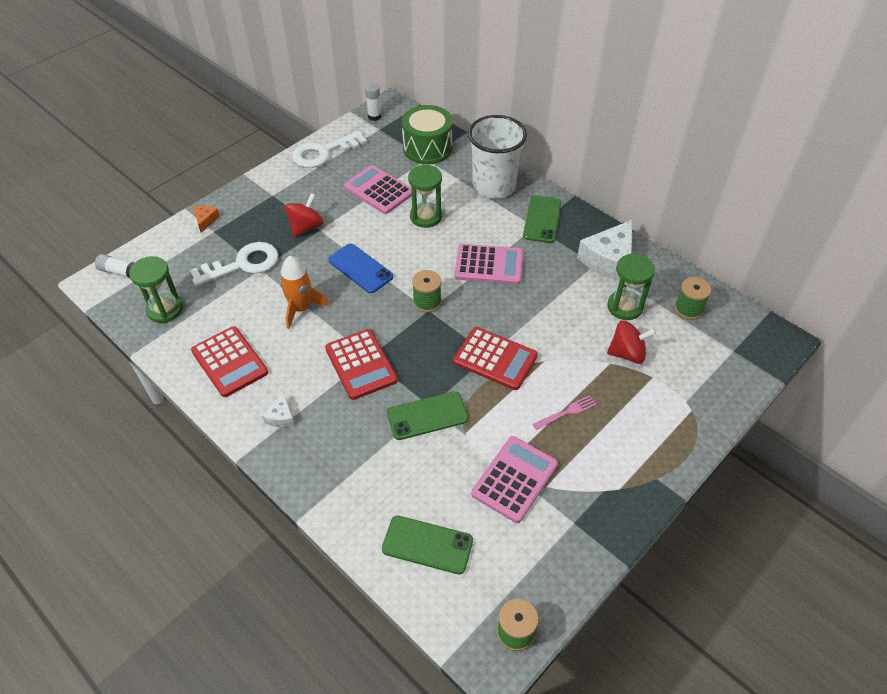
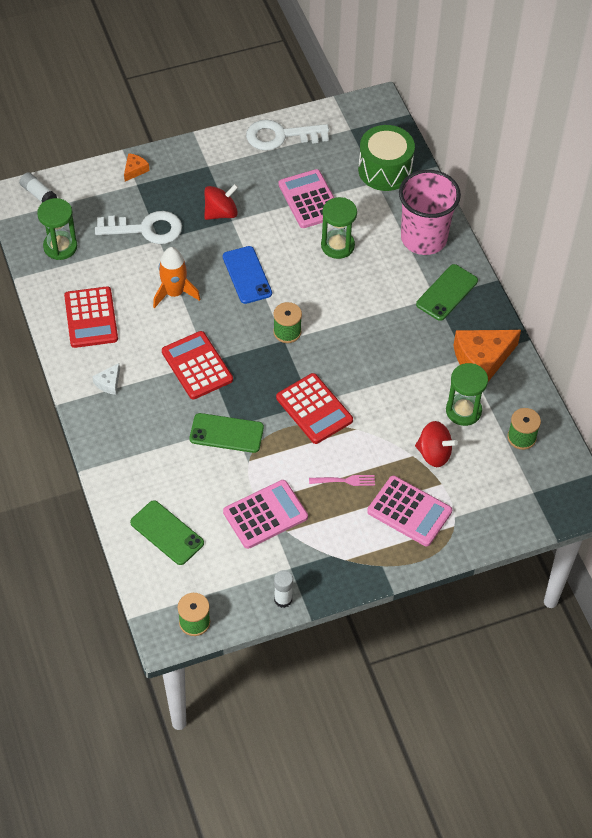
camera: 25 degrees right, 5 degrees up
red calculator [325,329,398,400] -> red calculator turned 150 degrees clockwise [162,331,233,399]
white glue stick [365,83,381,121] -> white glue stick moved to [274,570,293,608]
pink calculator [454,244,523,285] -> pink calculator moved to [367,476,452,546]
white cup [468,115,527,199] -> pink cup [399,170,461,255]
white cheese [577,220,633,280] -> orange cheese [453,330,521,382]

